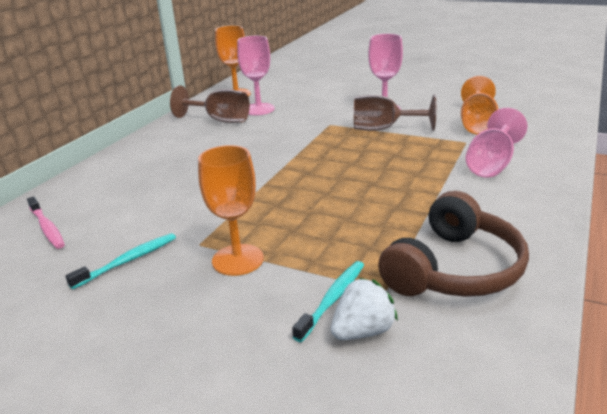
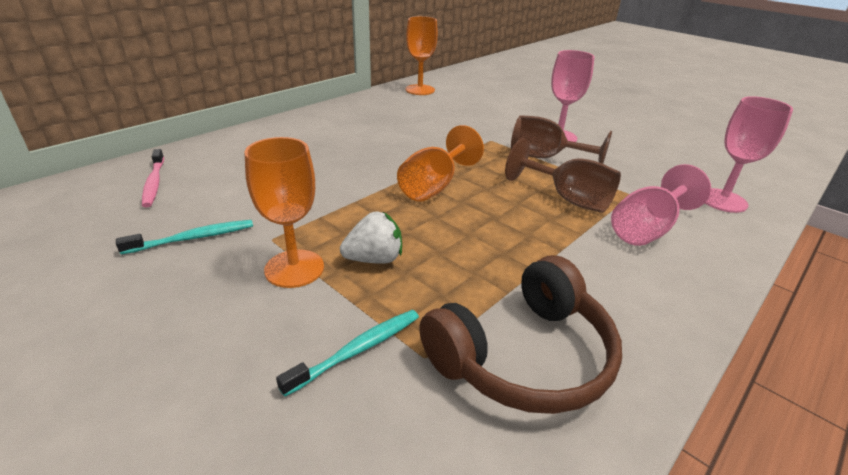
camera: 15 degrees right, 5 degrees up
brown goblet [170,85,250,123] -> brown goblet moved to [505,138,621,213]
pink goblet [237,36,274,115] -> pink goblet moved to [705,96,793,213]
white strawberry [331,278,398,340] -> white strawberry moved to [340,211,402,264]
orange goblet [461,76,498,135] -> orange goblet moved to [397,125,484,202]

